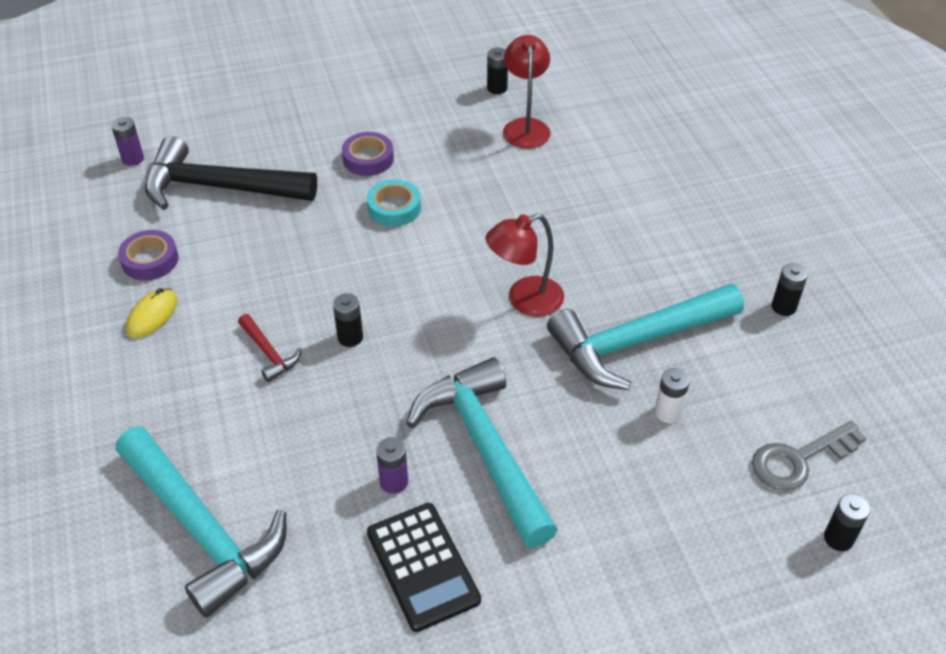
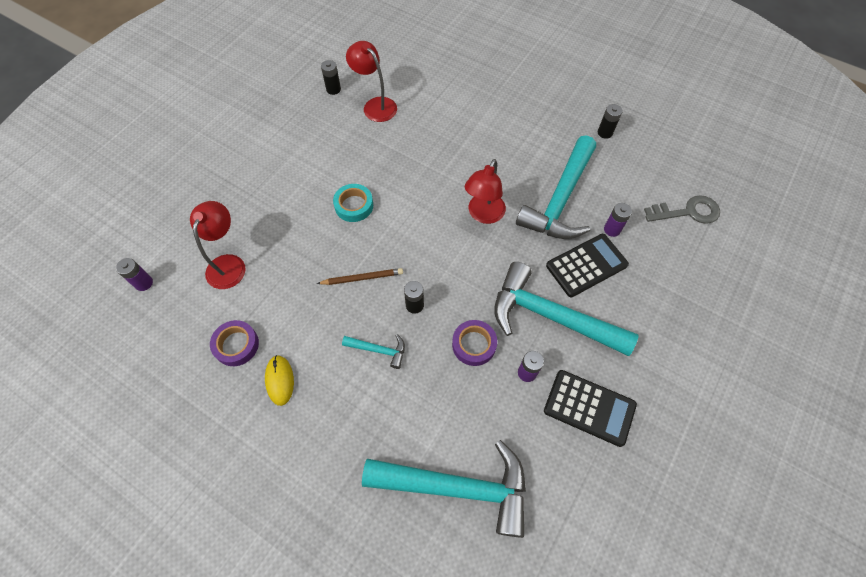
camera: 40 degrees left, 15 degrees up
black hammer [145,136,317,210] -> red lamp [190,201,246,289]
red hammer [238,314,301,382] -> turquoise hammer [342,334,405,369]
purple tape [342,132,394,176] -> purple tape moved to [452,320,497,366]
white battery [655,368,690,423] -> purple battery [604,203,632,237]
grey key [752,421,866,491] -> grey key turned 120 degrees counterclockwise [644,195,720,224]
black battery [824,494,870,551] -> none
none -> brown pencil [317,268,403,285]
none -> black calculator [546,234,629,297]

